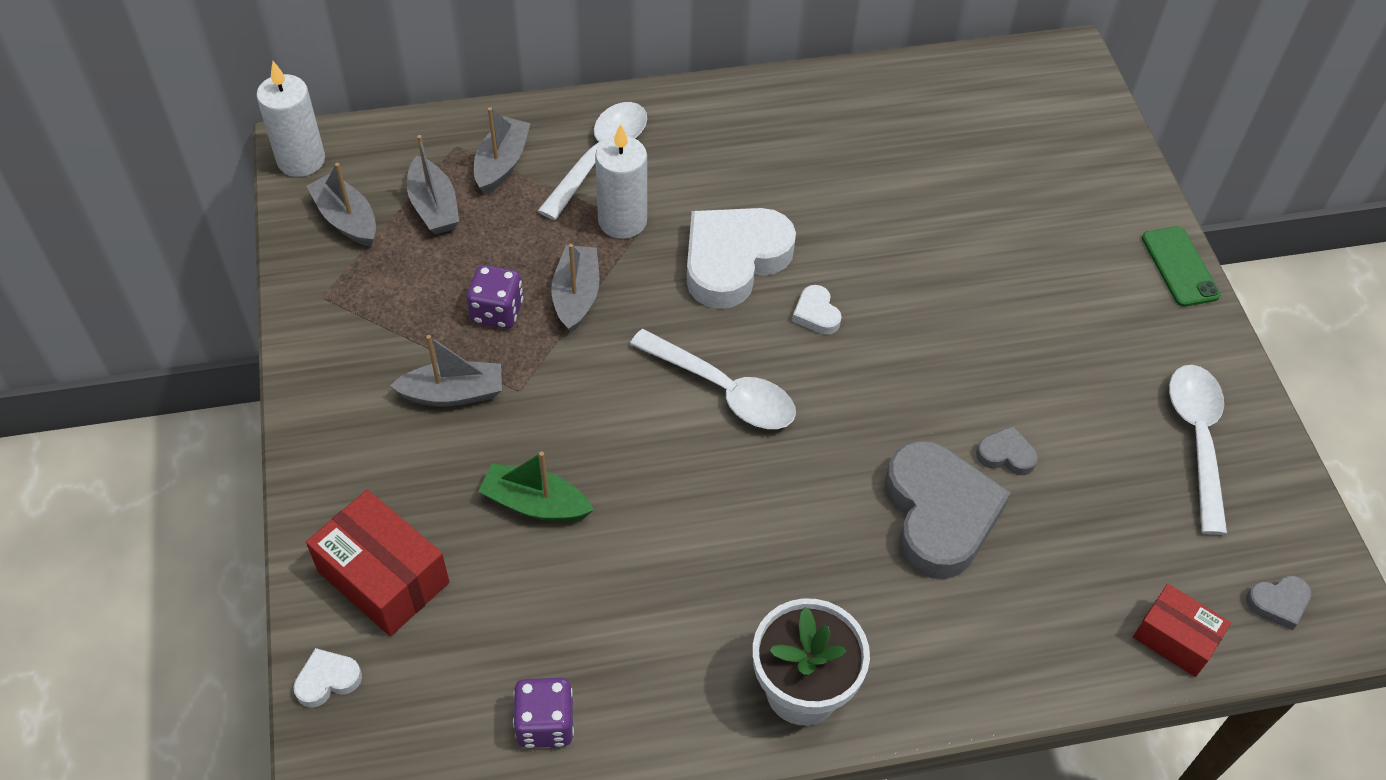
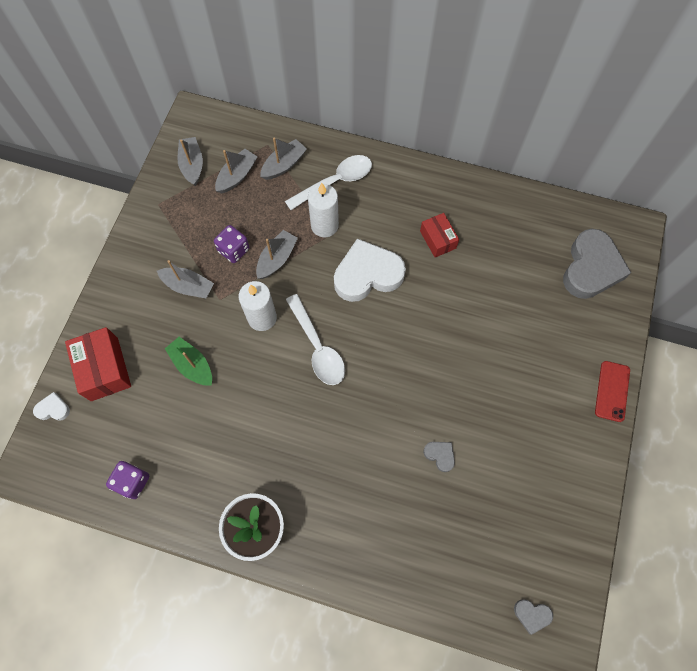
camera: 30 degrees right, 15 degrees up
white candle [256,61,325,177] -> white candle moved to [239,281,277,331]
grey boat [407,135,459,235] -> grey boat turned 150 degrees counterclockwise [215,149,258,194]
white heart [792,285,842,335] -> none
grey heart [885,441,1011,579] -> grey heart moved to [563,229,631,299]
red box [1133,584,1231,677] -> red box moved to [420,213,459,257]
green phone [1142,226,1221,307] -> red phone [595,361,630,422]
white spoon [1169,365,1227,535] -> none

